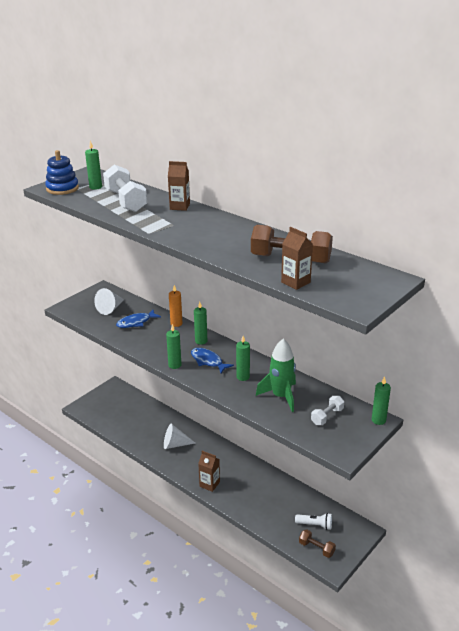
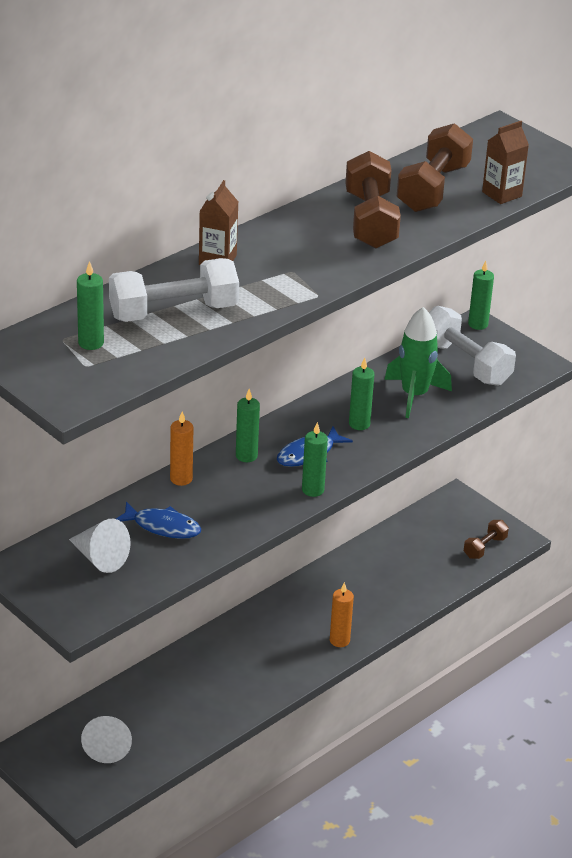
camera: 85 degrees left, 5 degrees up
blue stacking toy [45,150,79,195] -> none
blue fish [116,310,161,328] -> blue fish turned 45 degrees counterclockwise [116,501,201,539]
white cone [164,424,195,449] -> white cone moved to [81,716,132,763]
brown carton [198,451,220,492] -> orange candle [330,582,354,647]
white flashlight [295,513,332,530] -> none
white dumbbell [311,396,344,425] -> white dumbbell [429,306,516,386], size x1.86
none -> brown dumbbell [345,151,401,249]

